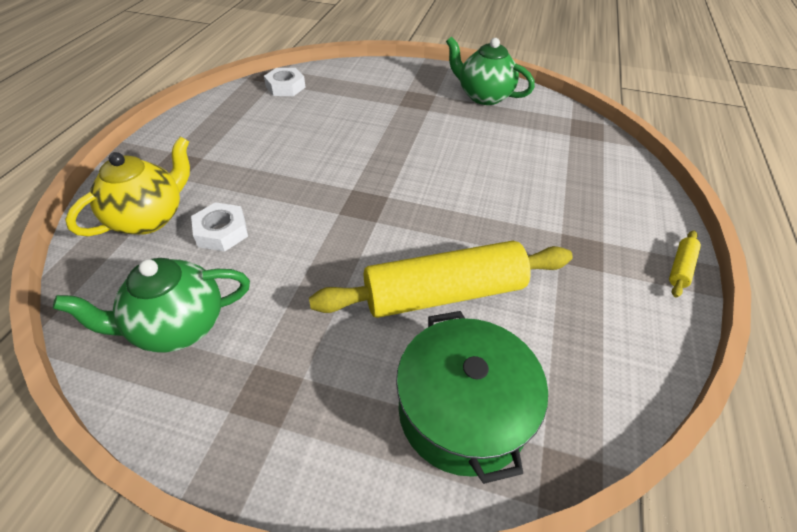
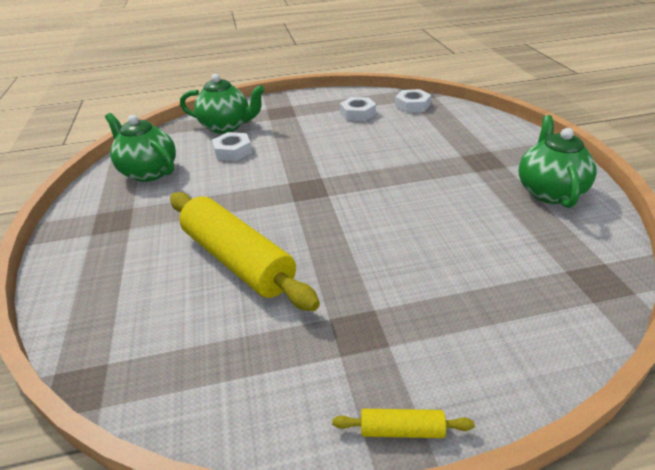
camera: 65 degrees right, 10 degrees down
yellow teapot [65,136,190,236] -> green teapot [180,74,265,134]
green pot [396,311,548,484] -> none
none -> white nut [340,97,376,121]

